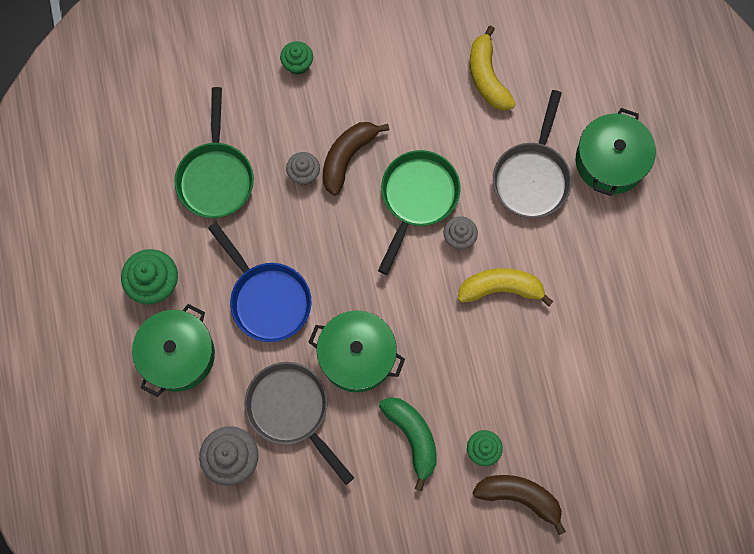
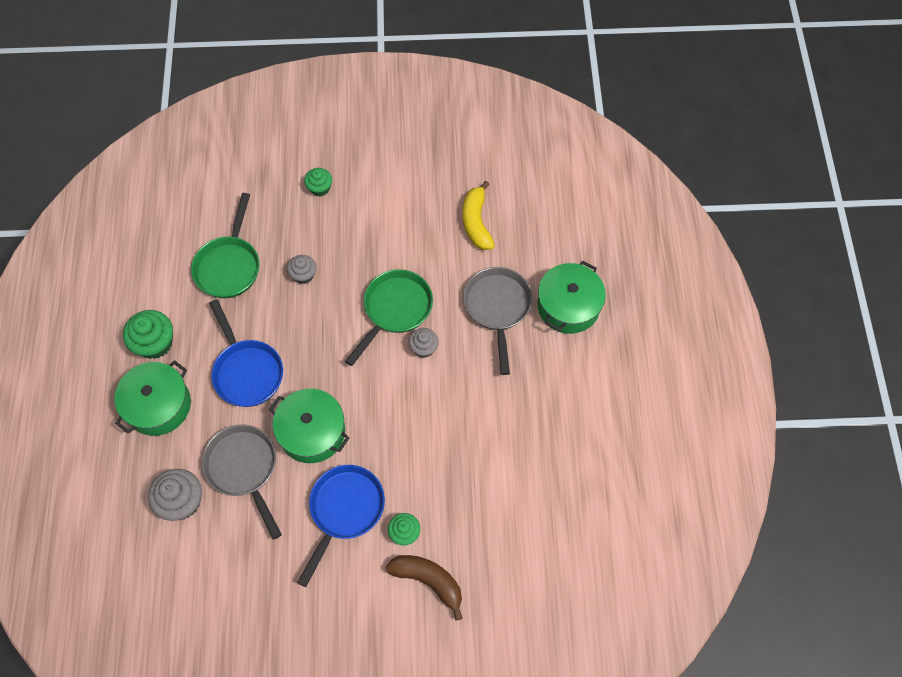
camera: 10 degrees right, 10 degrees down
brown banana [322,122,389,196] -> none
green banana [379,397,437,491] -> blue pan [297,465,385,587]
yellow banana [458,268,554,307] -> none
grey pan [493,90,572,218] -> grey pan turned 150 degrees clockwise [463,267,532,375]

